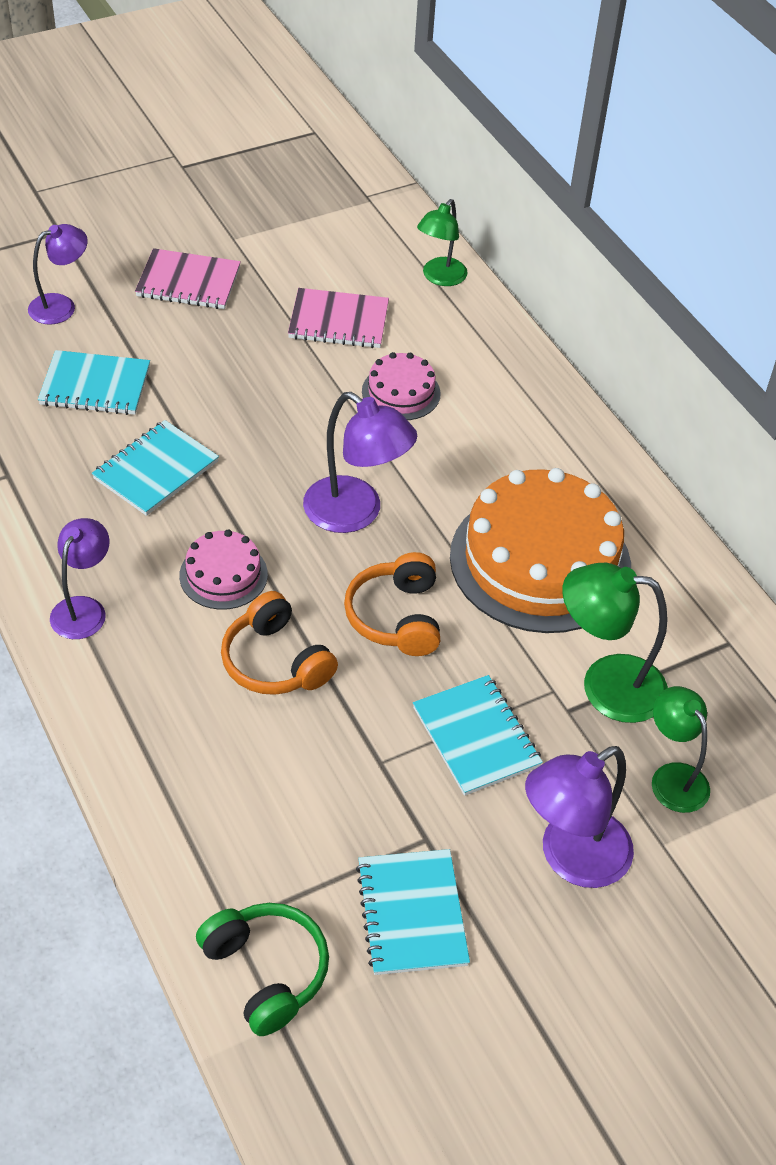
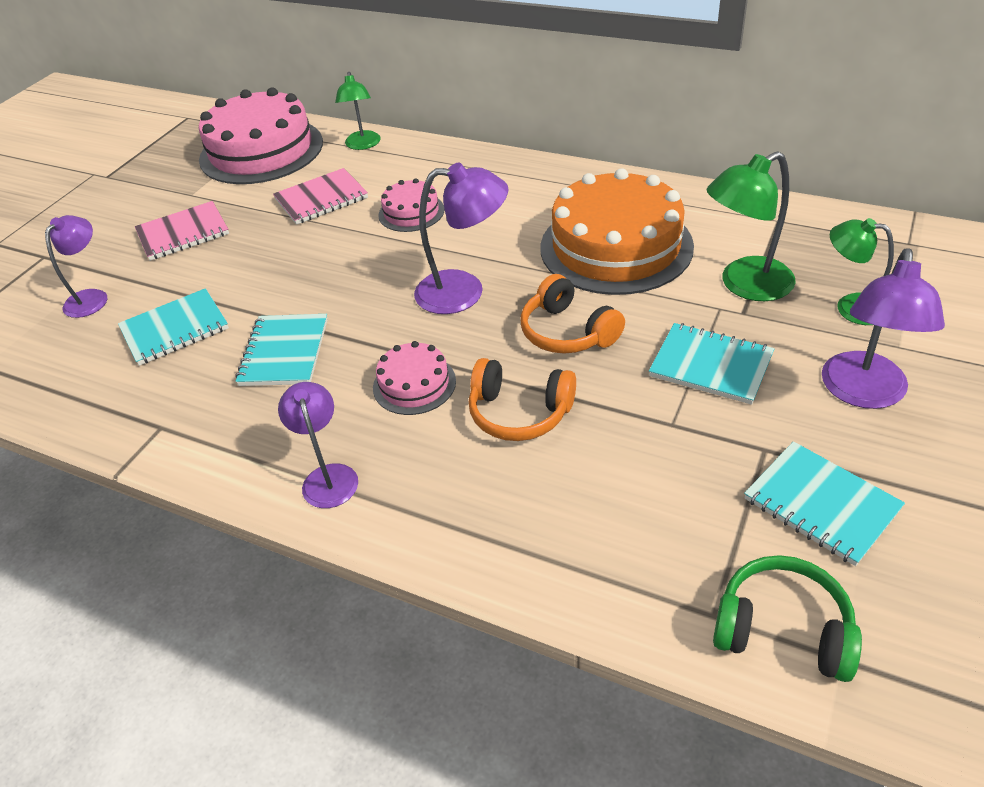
camera: 30 degrees left, 5 degrees down
none -> pink cake [199,88,323,184]

